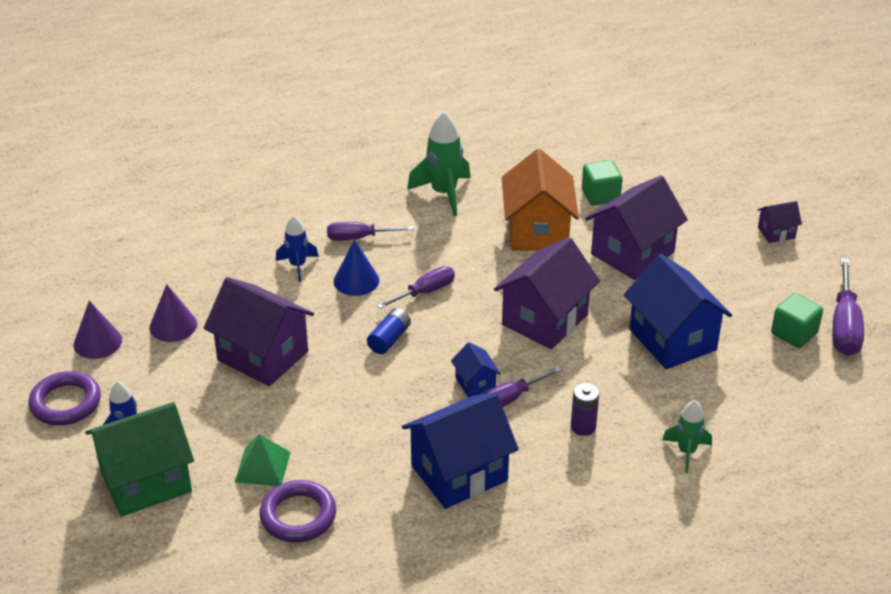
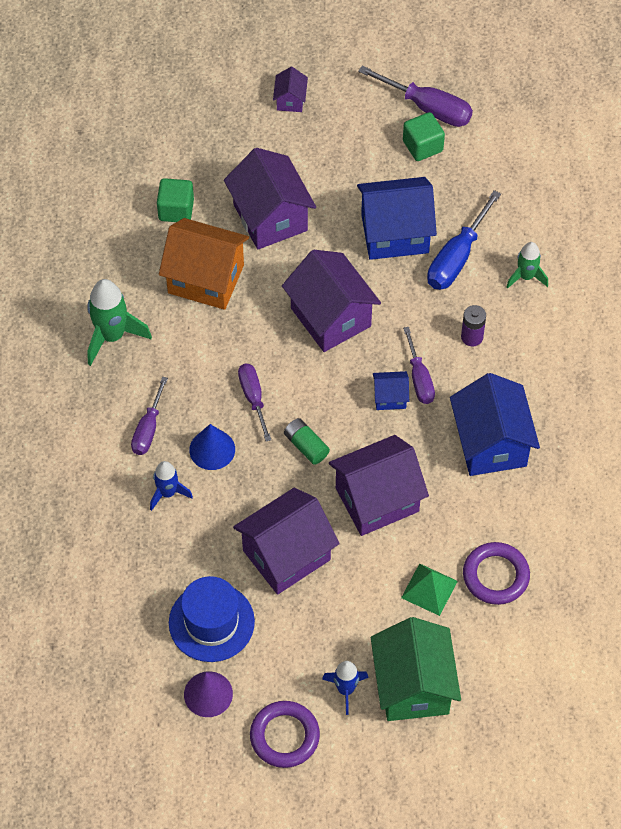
camera: 70 degrees left, 20 degrees up
purple cone [149,284,197,342] -> blue hat [169,576,255,662]
blue battery [367,308,411,354] -> green battery [284,418,330,465]
none -> purple house [329,435,429,536]
none -> blue screwdriver [427,190,501,290]

